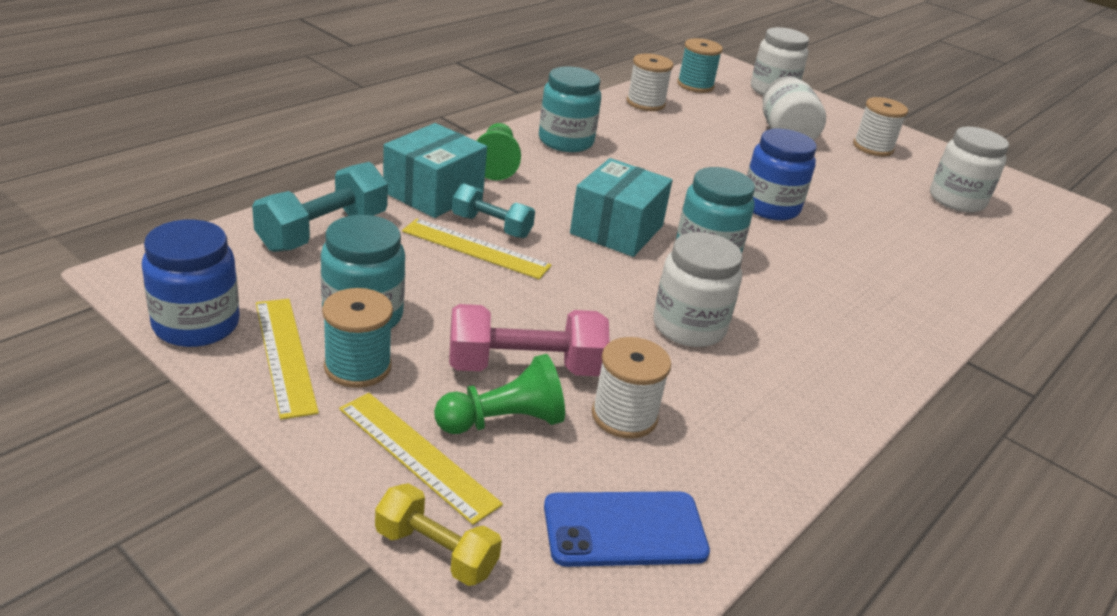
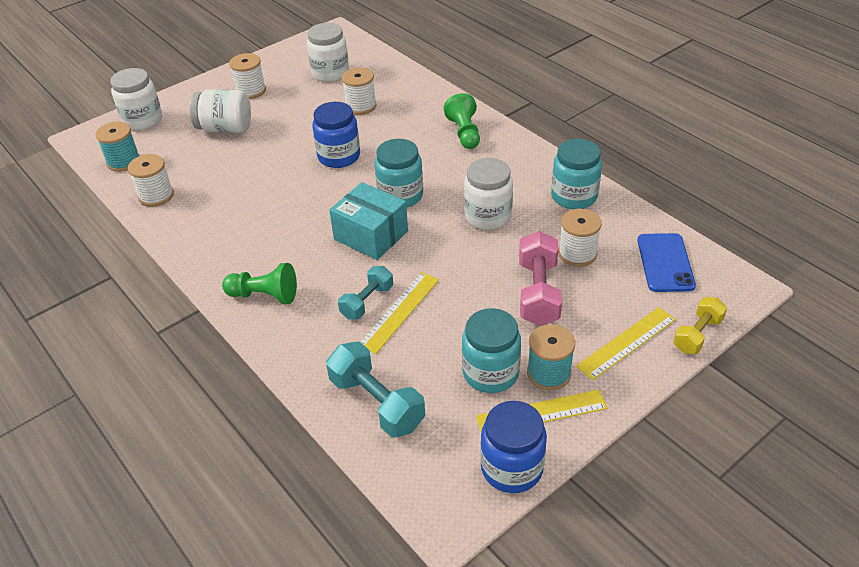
camera: 75 degrees left, 10 degrees up
turquoise box [383,123,487,218] -> none
green pawn [434,354,565,434] -> green pawn moved to [444,93,480,149]
turquoise jar [539,66,601,152] -> turquoise jar moved to [551,139,602,209]
none -> white spool [342,67,376,115]

